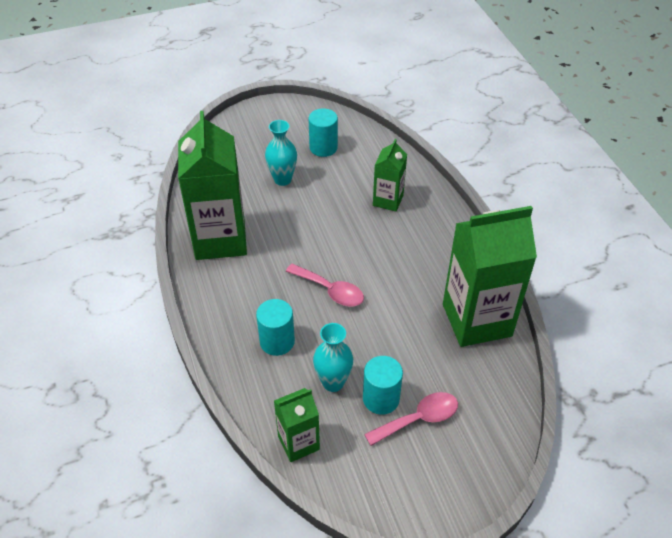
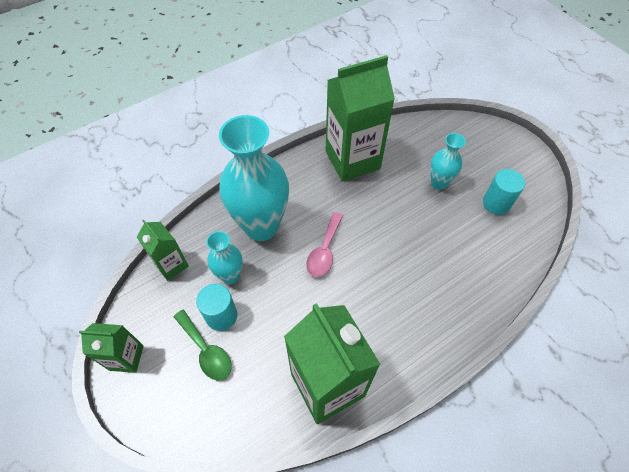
camera: 75 degrees right, 10 degrees up
turquoise cylinder [256,299,295,356] -> turquoise vase [219,115,289,241]
pink spoon [364,392,458,446] -> green spoon [174,310,232,381]
green carton [373,139,407,212] -> green carton moved to [79,323,144,373]

